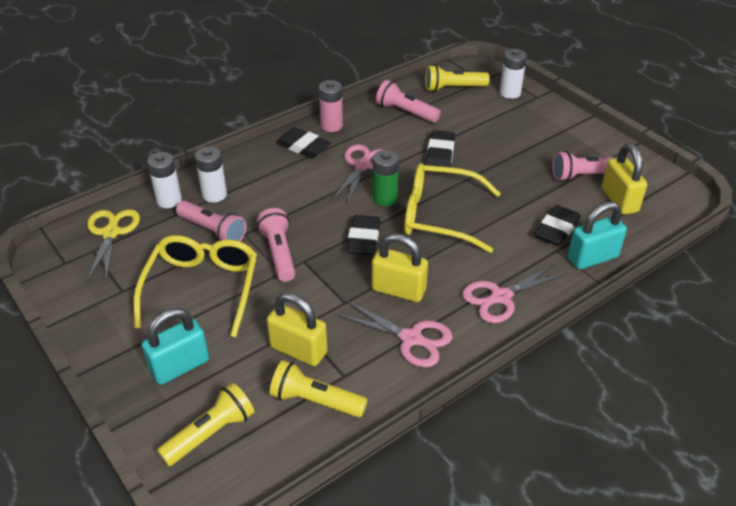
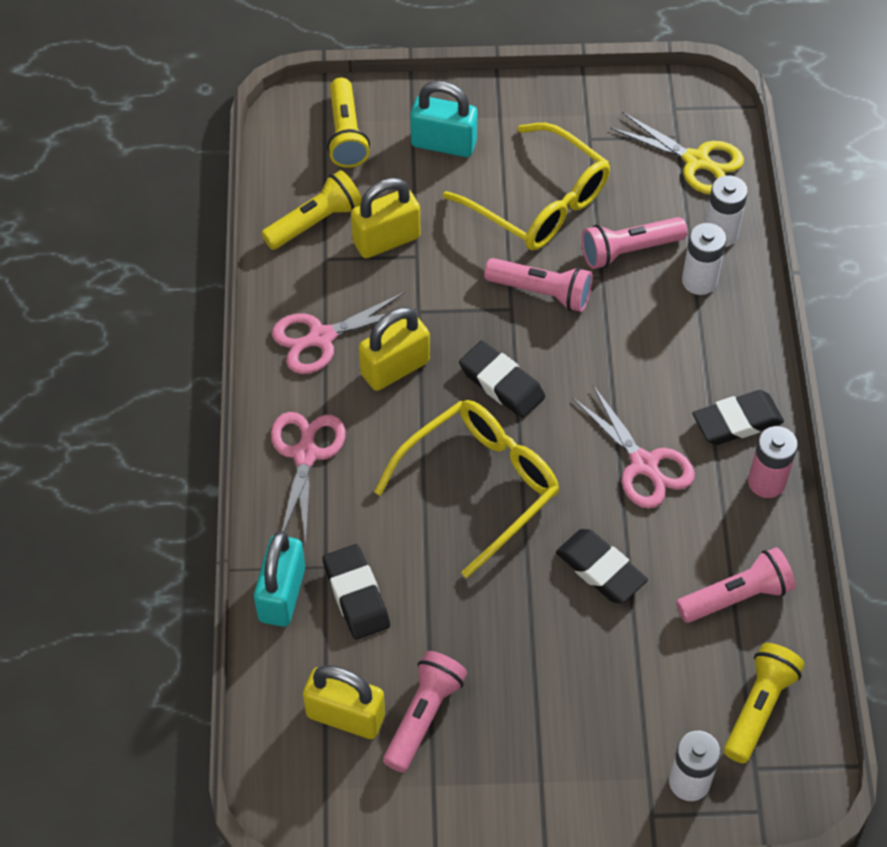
camera: 125 degrees right, 15 degrees up
turquoise padlock [142,308,209,385] -> turquoise padlock turned 75 degrees counterclockwise [410,81,477,157]
green battery [373,150,399,206] -> none

